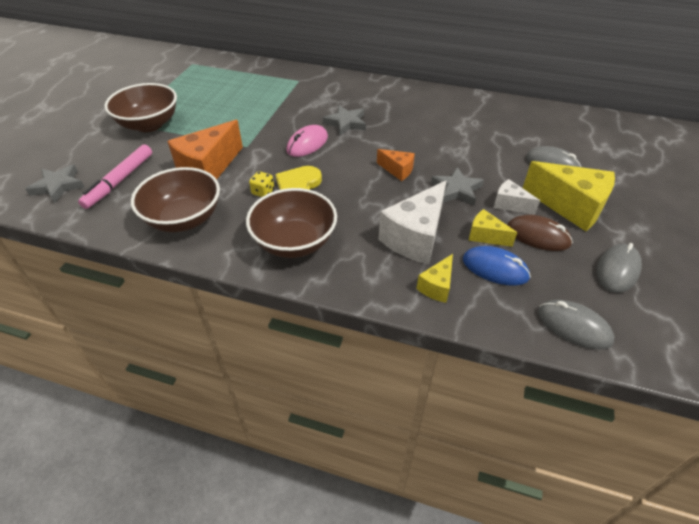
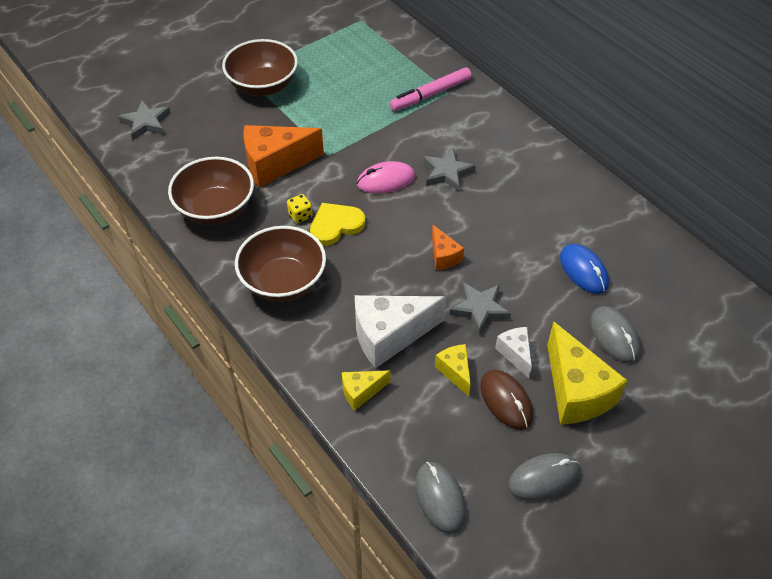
camera: 35 degrees right, 5 degrees up
pink marker [78,144,152,209] -> pink marker moved to [390,67,472,111]
blue mouse [463,246,531,286] -> blue mouse moved to [560,244,609,294]

